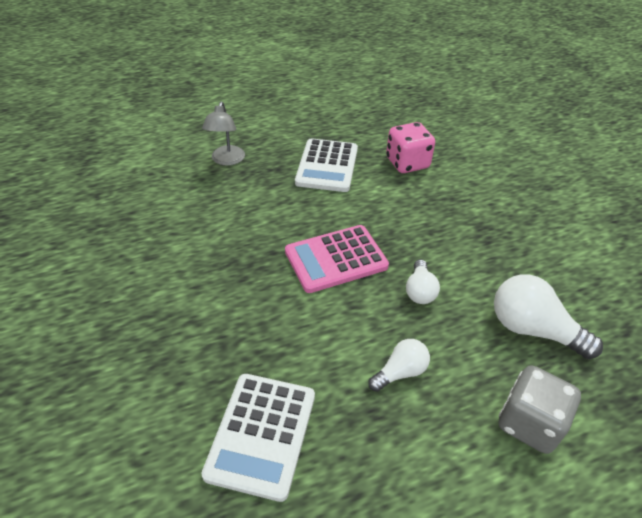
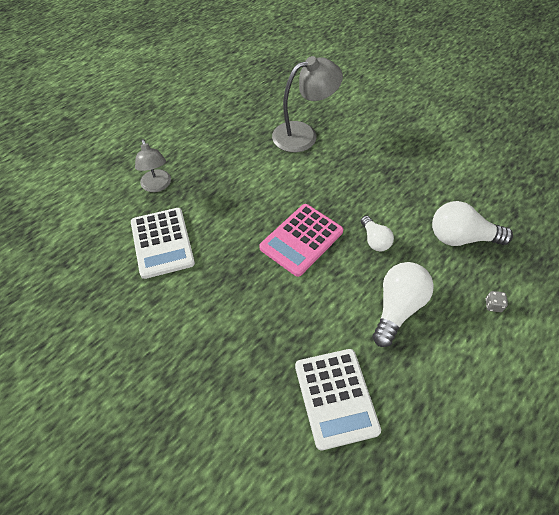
camera: 25 degrees left, 10 degrees up
white calculator [295,138,358,192] -> white calculator moved to [131,208,195,279]
white light bulb [368,339,430,392] -> white light bulb [373,262,434,347], size x1.71
pink dice [386,122,435,173] -> grey lamp [272,56,343,152]
grey dice [499,365,581,454] -> grey dice [486,291,508,312], size x0.41

